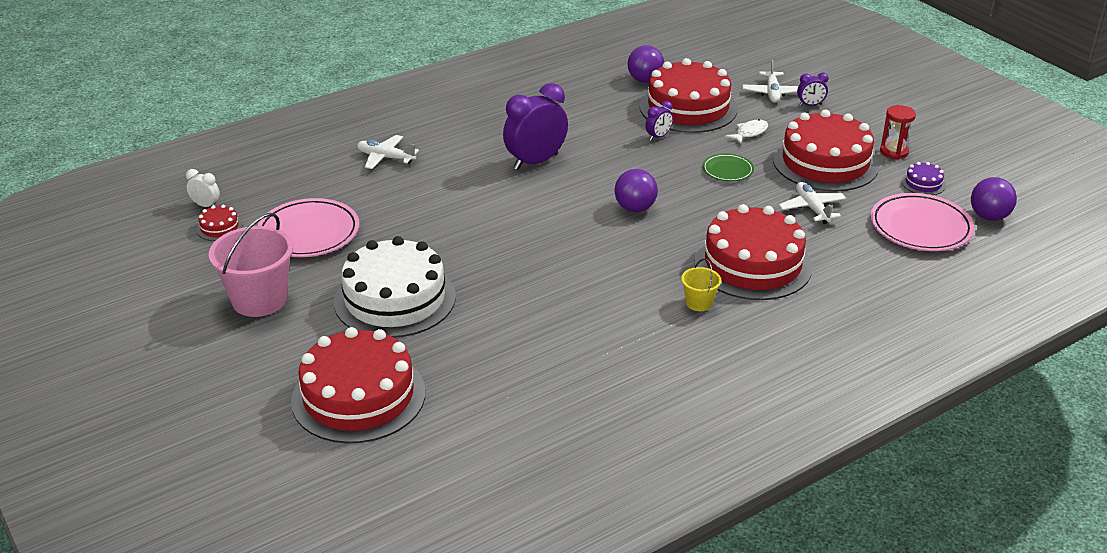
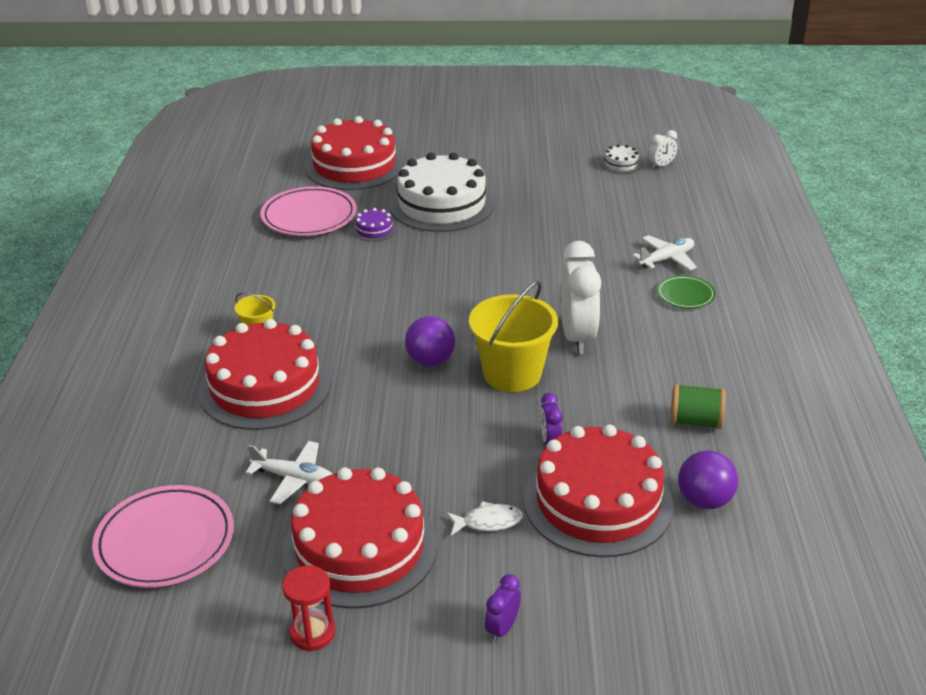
camera: 125 degrees right, 0 degrees up
red cake [196,204,243,241] -> white cake [601,144,641,174]
pink bucket [209,213,293,317] -> none
pink plate [257,198,359,257] -> pink plate moved to [261,186,357,236]
purple clock [503,83,568,170] -> white clock [561,241,601,354]
green plate [702,153,754,181] -> green plate moved to [657,275,716,309]
white fish [725,119,768,144] -> white fish turned 90 degrees counterclockwise [446,501,523,535]
white plane [742,60,798,103] -> none
purple cake [901,162,946,195] -> purple cake moved to [352,208,396,242]
purple ball [971,177,1017,221] -> none
none -> yellow bucket [469,280,558,392]
none -> green spool [670,384,726,429]

